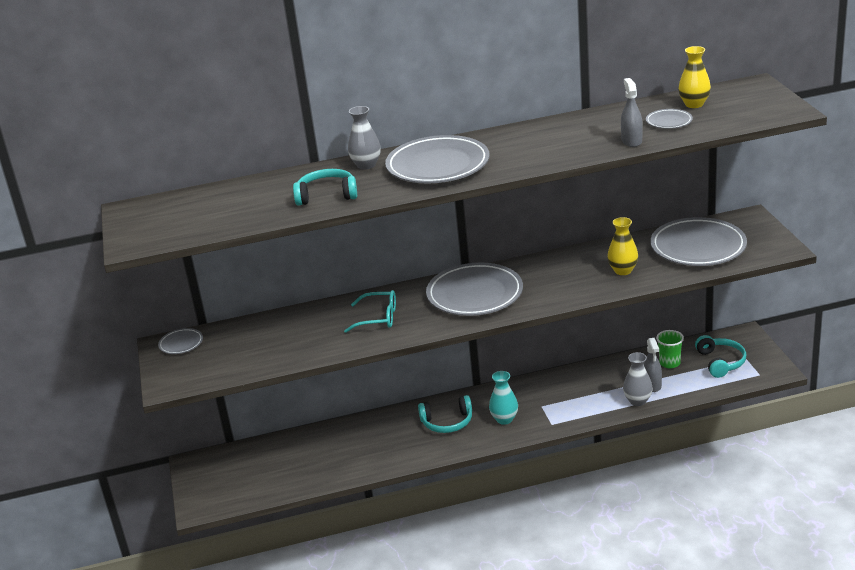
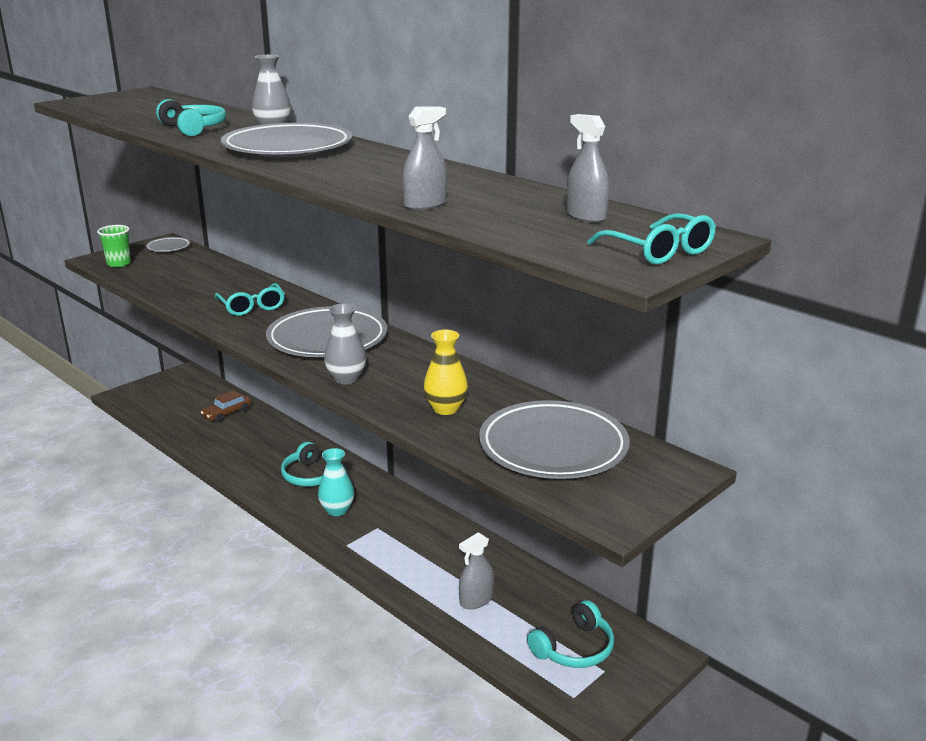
camera: 55 degrees right, 5 degrees down
grey vase [623,352,653,406] -> grey vase moved to [324,304,366,384]
grey plate [646,109,693,129] -> none
green cup [656,330,684,368] -> green cup moved to [97,225,131,267]
yellow vase [678,46,711,108] -> grey spray bottle [567,114,609,223]
none -> brown car [201,390,251,422]
none -> turquoise glasses [587,213,716,265]

